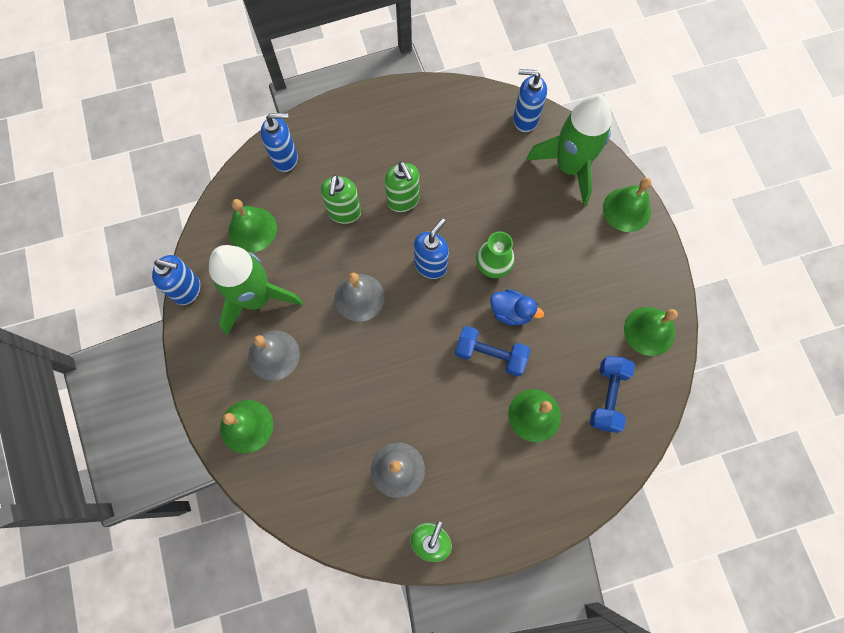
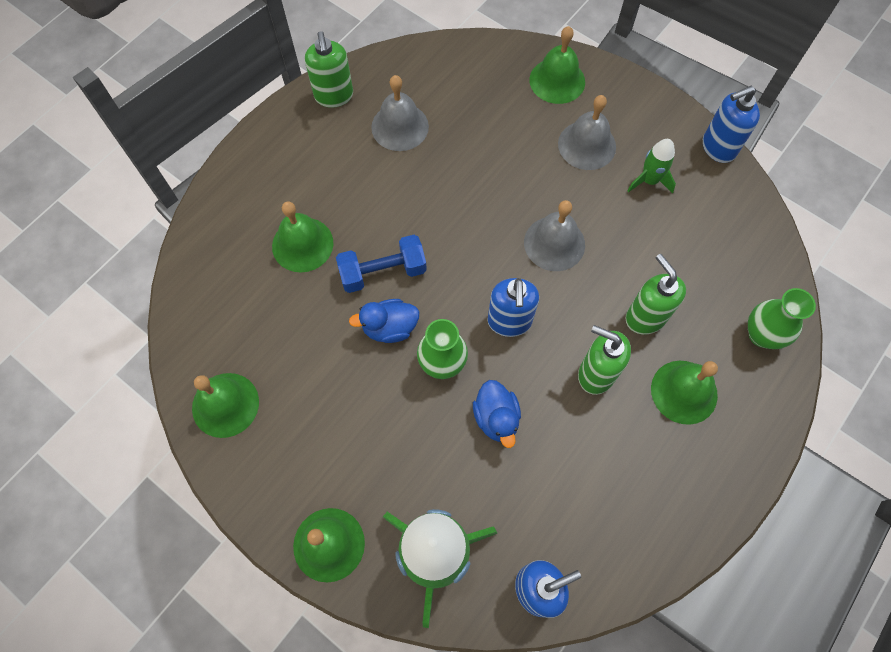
camera: 145 degrees right, 5 degrees down
green rocket [209,245,303,335] -> green rocket [627,139,676,194], size x0.47
green bell [228,199,277,252] -> green bell moved to [651,361,718,425]
blue soap dispenser [261,113,298,172] -> green vase [748,288,816,349]
blue dumbbell [590,356,635,433] -> none
none -> blue duck [473,380,521,448]

